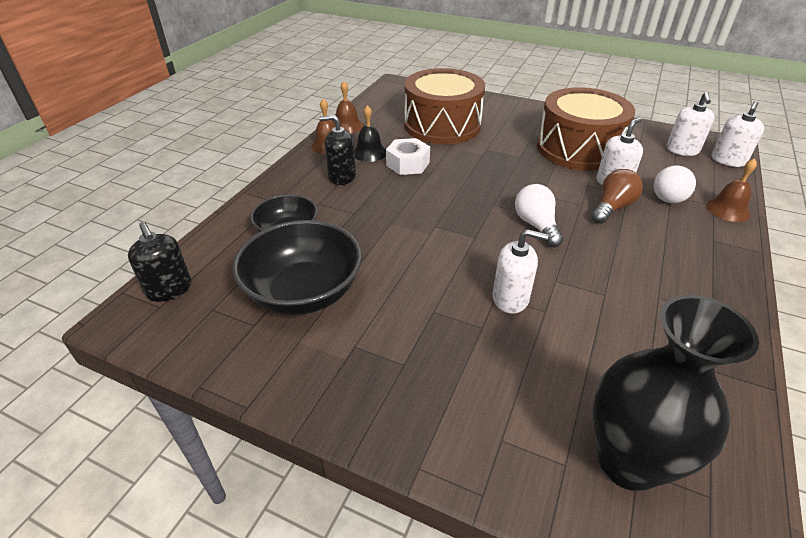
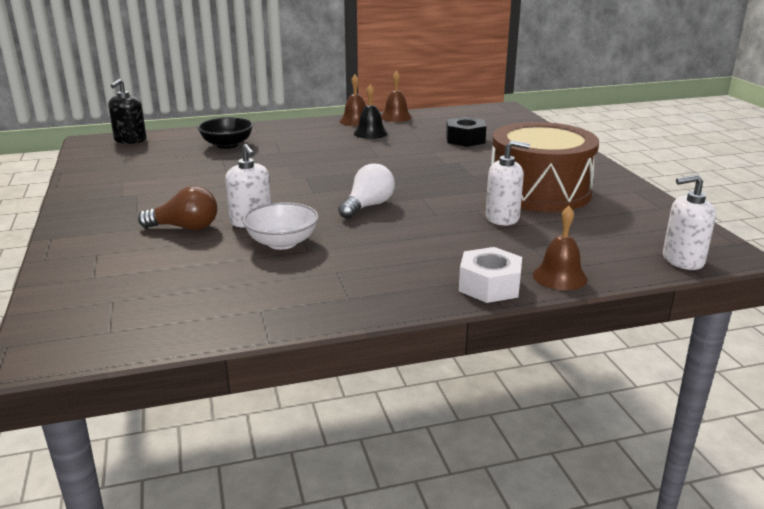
camera: 50 degrees right, 15 degrees down
black bowl [232,220,362,315] -> none
black soap dispenser [319,115,356,185] -> none
white nut [386,138,430,175] -> white nut moved to [459,247,522,303]
brown drum [404,68,485,144] -> black nut [446,117,486,147]
brown light bulb [592,169,643,224] -> brown light bulb moved to [138,186,217,230]
black vase [593,295,759,491] -> none
white light bulb [654,165,696,203] -> none
white soap dispenser [667,92,715,156] -> none
none -> white bowl [242,202,319,250]

